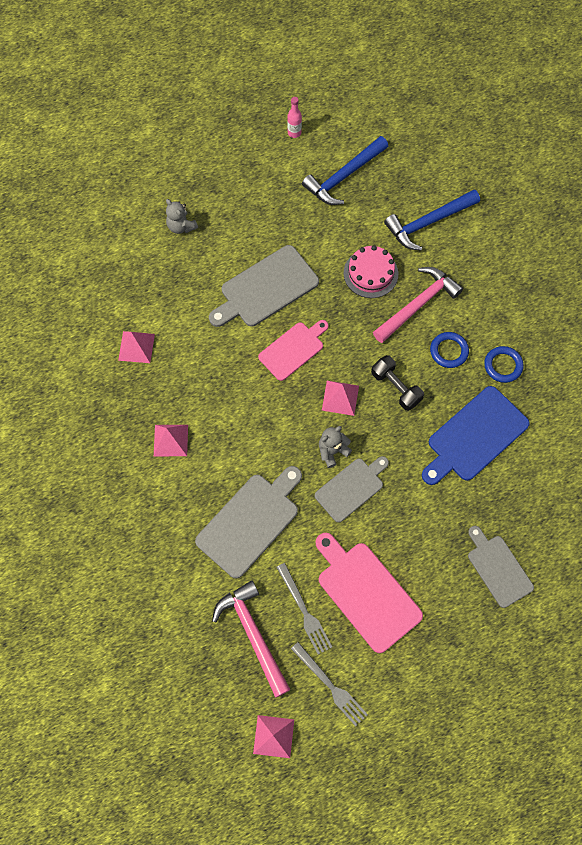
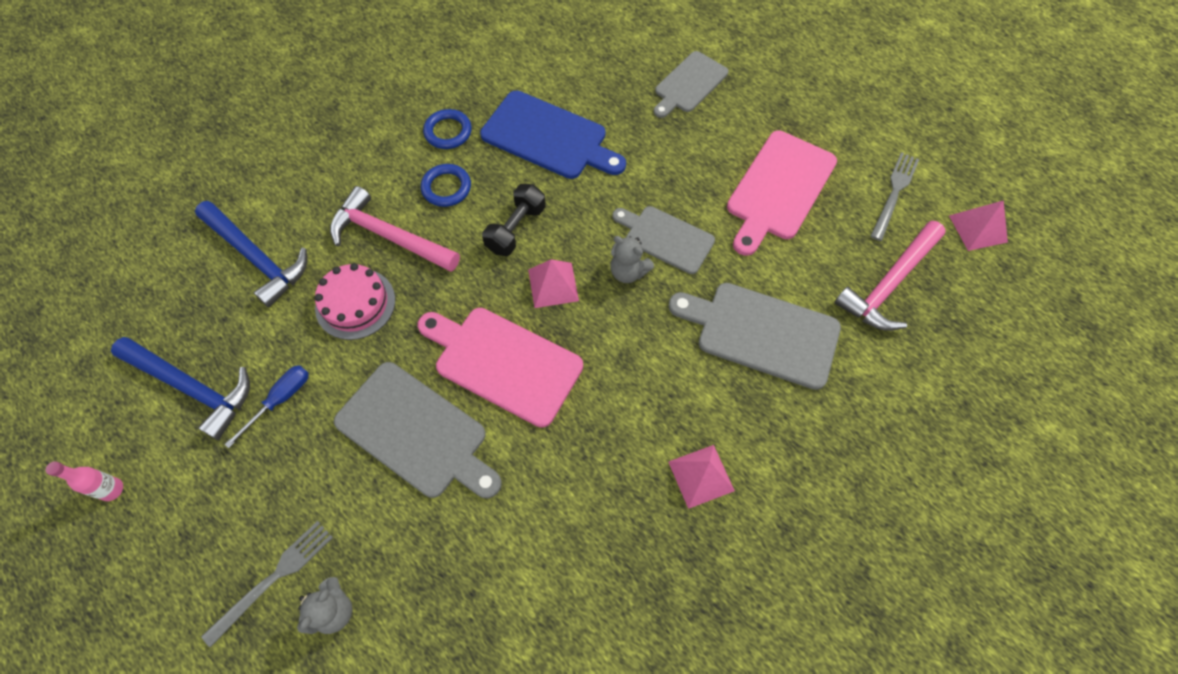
camera: 110 degrees left, 5 degrees down
pink pyramid [118,331,155,363] -> none
pink cutting board [258,320,328,381] -> pink cutting board [418,308,583,428], size x1.52
grey fork [276,563,332,655] -> grey fork moved to [201,521,333,648]
none -> blue screwdriver [224,365,309,448]

